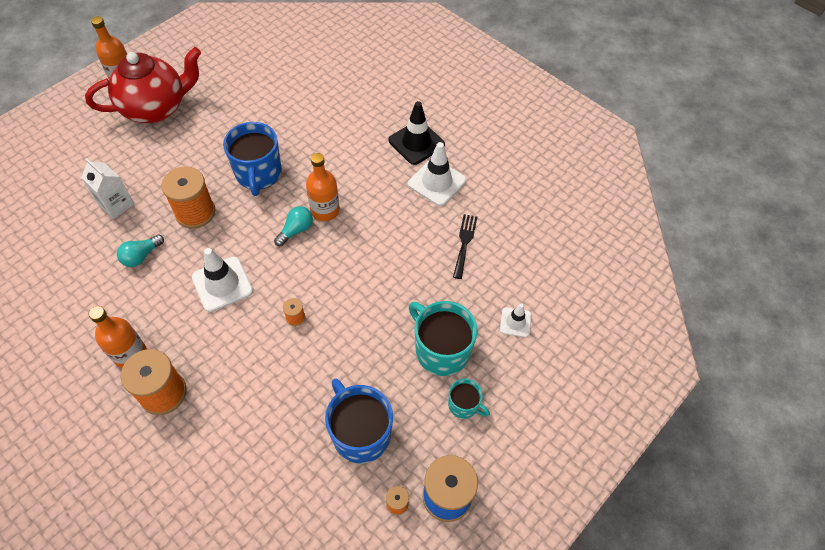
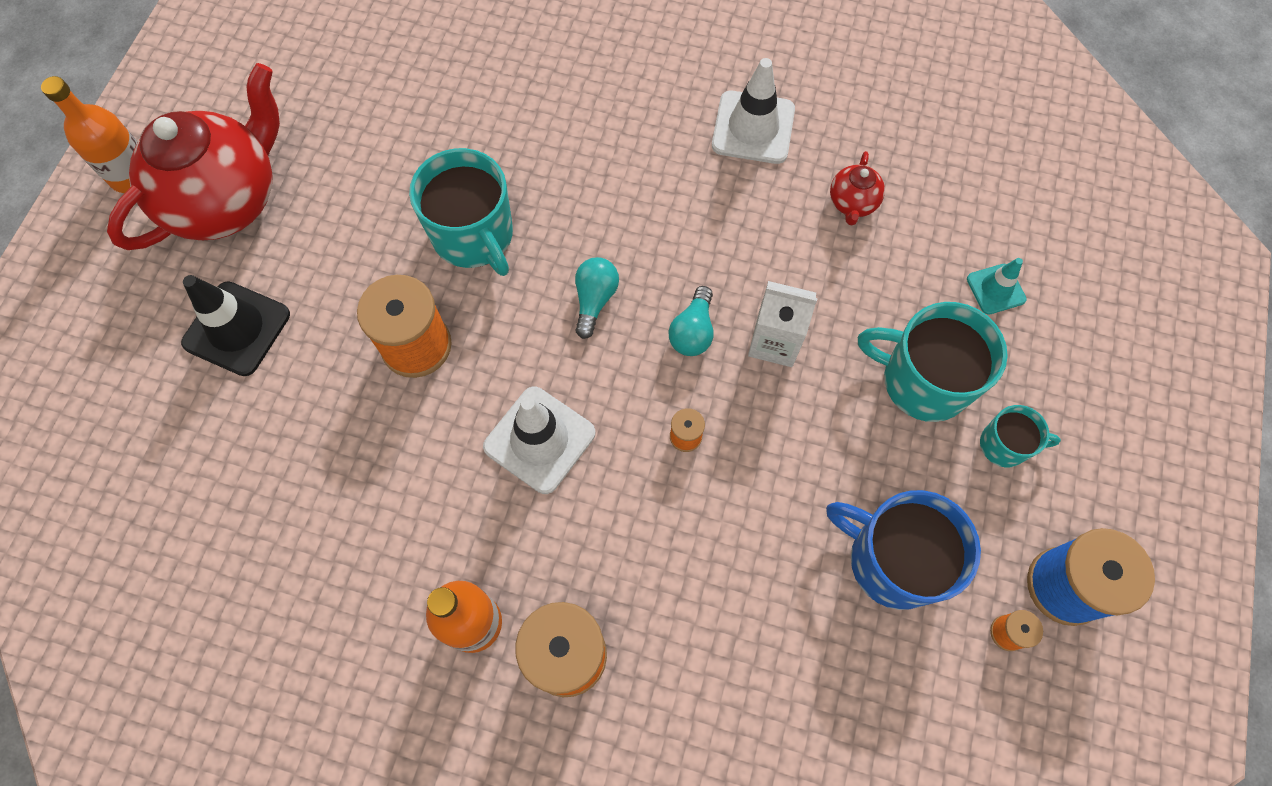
camera: 25 degrees left, 10 degrees up
white carton [81,158,134,219] -> white carton moved to [748,281,818,367]
turquoise light bulb [117,234,164,267] -> turquoise light bulb moved to [669,286,713,356]
blue mug [223,122,282,196] -> turquoise mug [409,148,513,276]
orange bottle [306,153,340,221] -> none
black traffic cone [389,101,445,165] -> black traffic cone moved to [181,275,290,376]
black fork [453,214,477,279] -> red teapot [830,151,885,225]
white traffic cone [500,303,531,337] -> turquoise traffic cone [967,258,1027,315]

